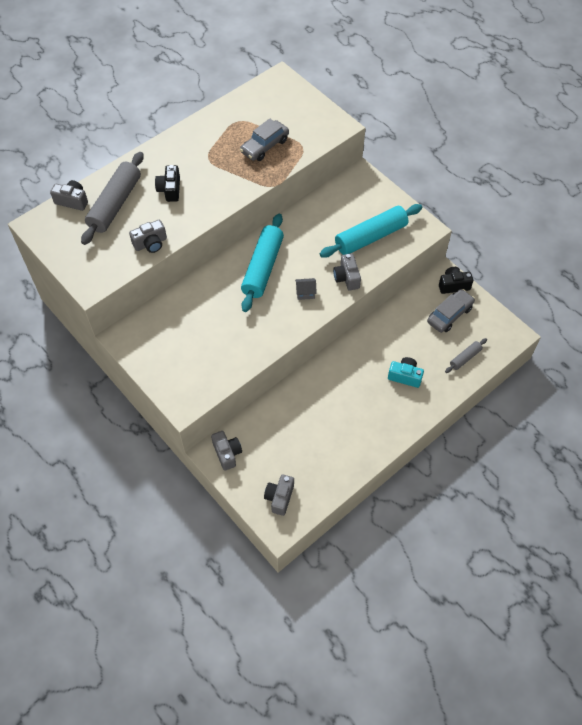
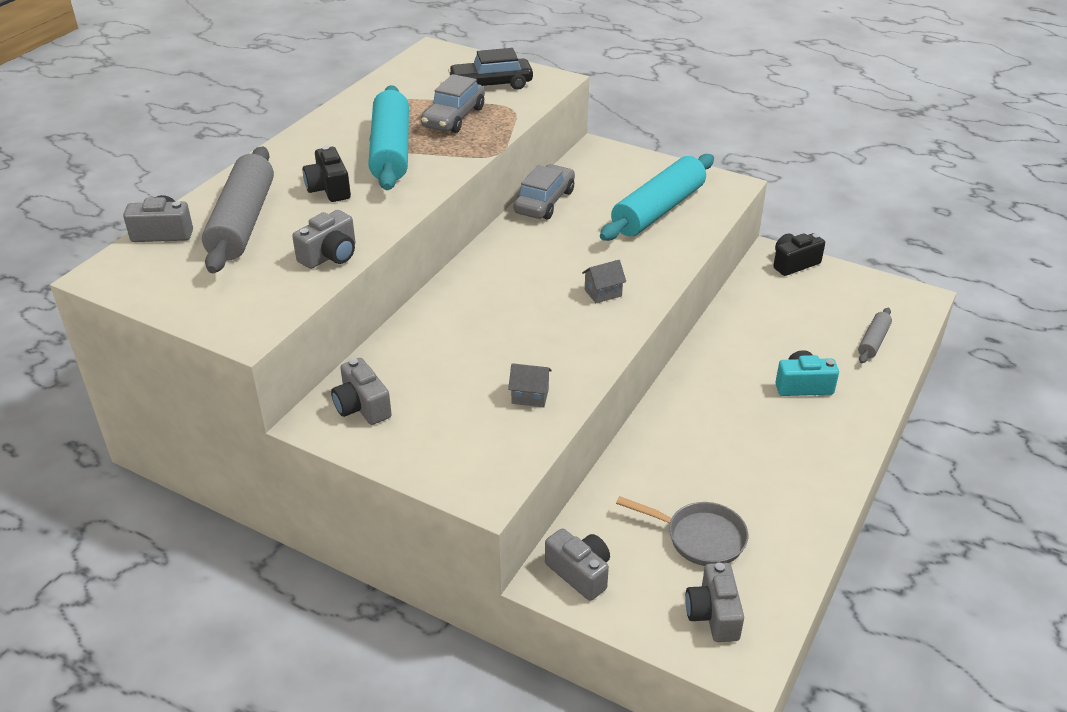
camera: 20 degrees left, 20 degrees down
turquoise rolling pin [241,214,284,312] -> turquoise rolling pin moved to [368,85,409,190]
grey camera [333,253,361,290] -> grey camera moved to [331,358,392,425]
grey car [427,289,475,333] -> grey car moved to [514,164,575,219]
none -> black car [448,48,533,90]
none -> grey house [508,363,552,407]
none -> grey pan [616,496,748,566]

